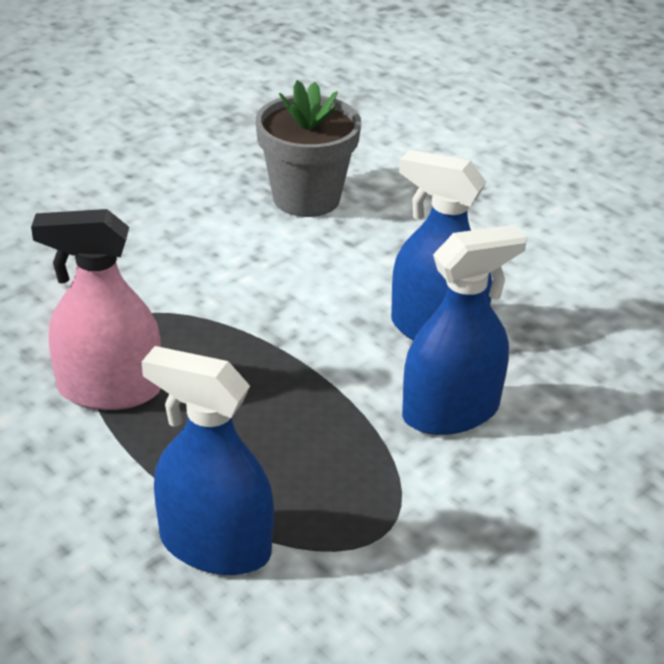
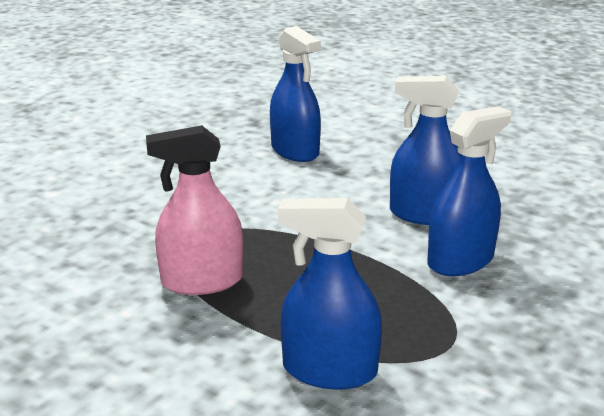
camera: 10 degrees left, 10 degrees down
grey flower pot [256,80,361,217] -> blue spray bottle [270,26,321,162]

